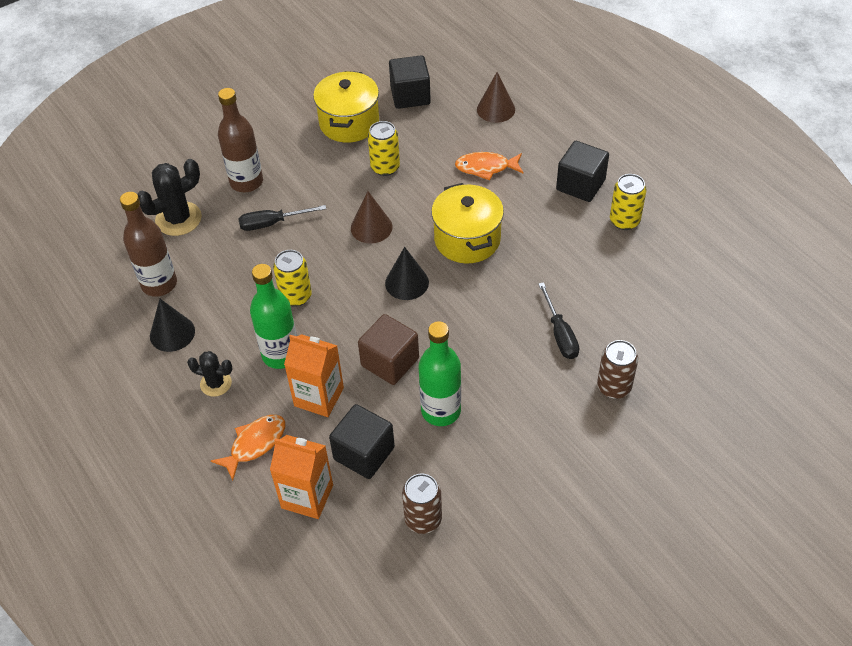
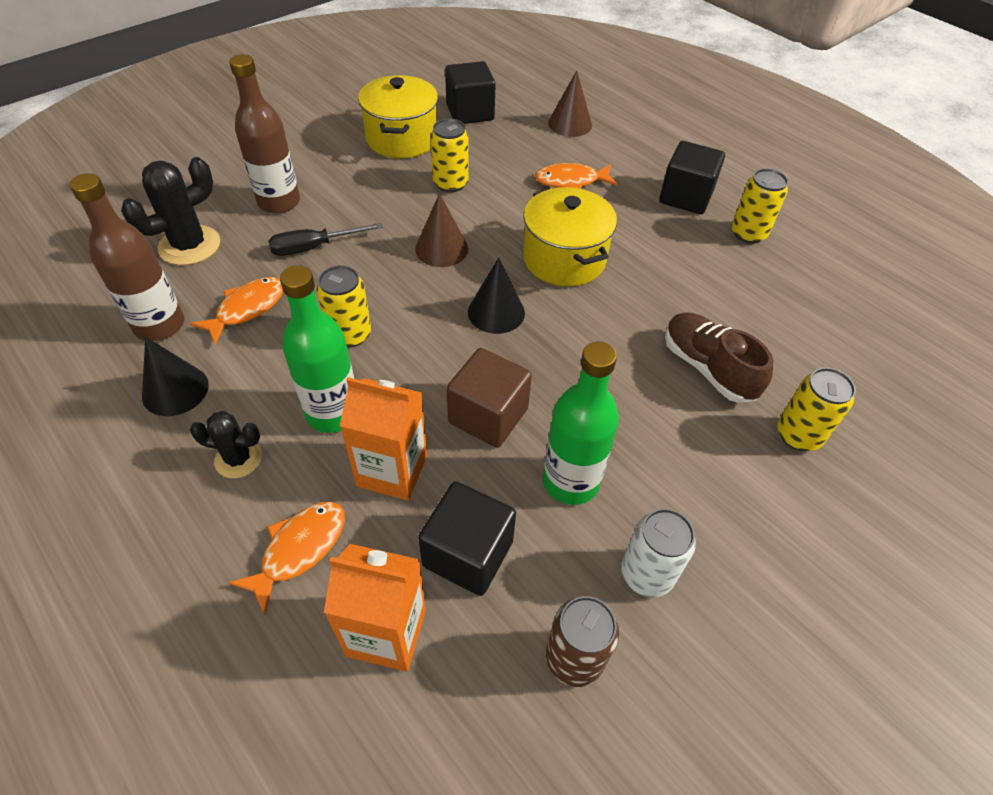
camera: 10 degrees left, 0 degrees up
black screwdriver [539,282,579,359] -> brown shoe [665,312,773,403]
brown can [597,340,638,399] -> yellow can [777,368,856,451]
none -> orange fish [190,277,284,345]
none -> white can [621,508,696,597]

